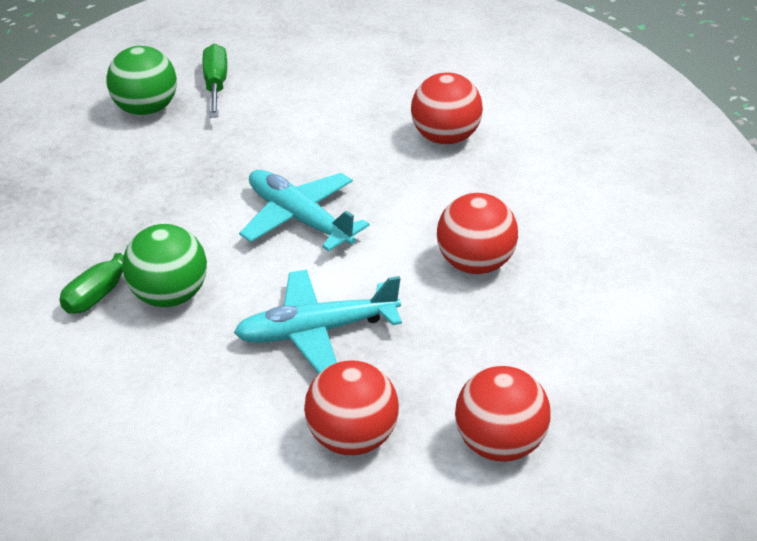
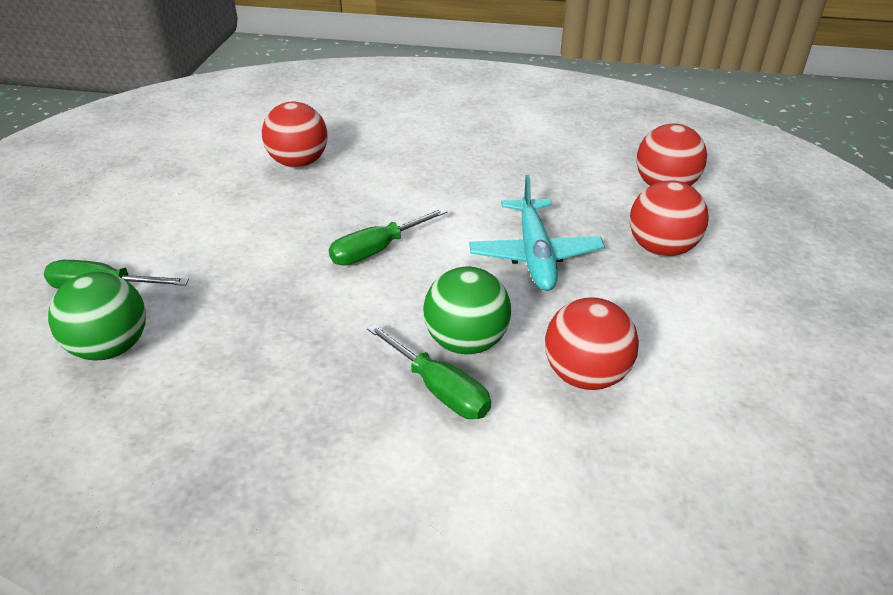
camera: 80 degrees left, 0 degrees up
turquoise plane [239,170,370,251] -> green screwdriver [329,208,447,266]
red ball [437,193,518,274] -> red ball moved to [545,297,639,390]

